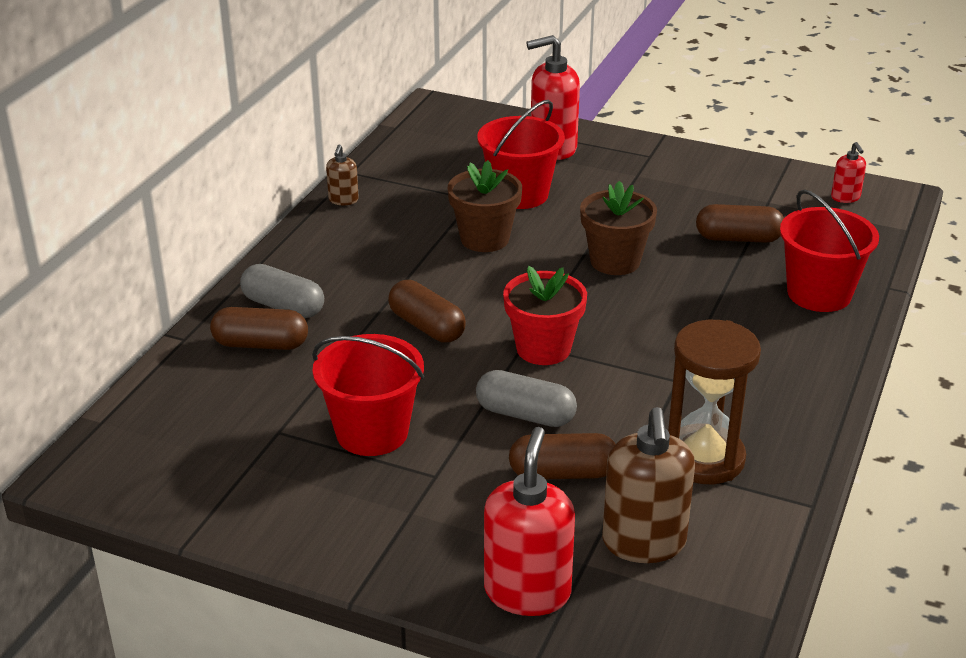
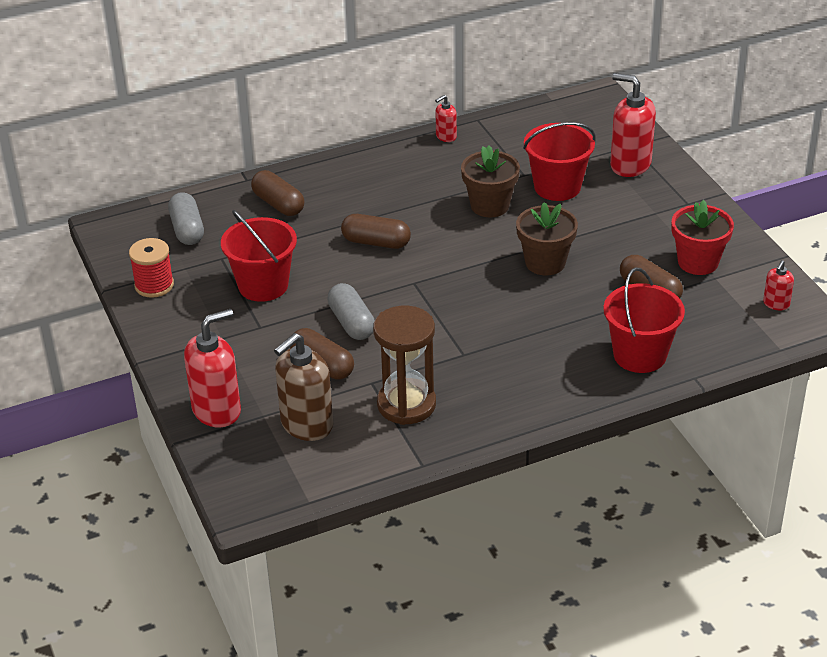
camera: 45 degrees right, 5 degrees up
grey capsule [240,264,324,318] -> grey capsule moved to [168,192,204,245]
brown soap dispenser [326,144,359,205] -> red soap dispenser [435,95,457,142]
brown capsule [388,280,466,342] -> brown capsule turned 75 degrees counterclockwise [341,214,411,249]
red flower pot [503,266,587,365] -> red flower pot moved to [672,200,734,275]
none -> red spool [129,238,174,298]

